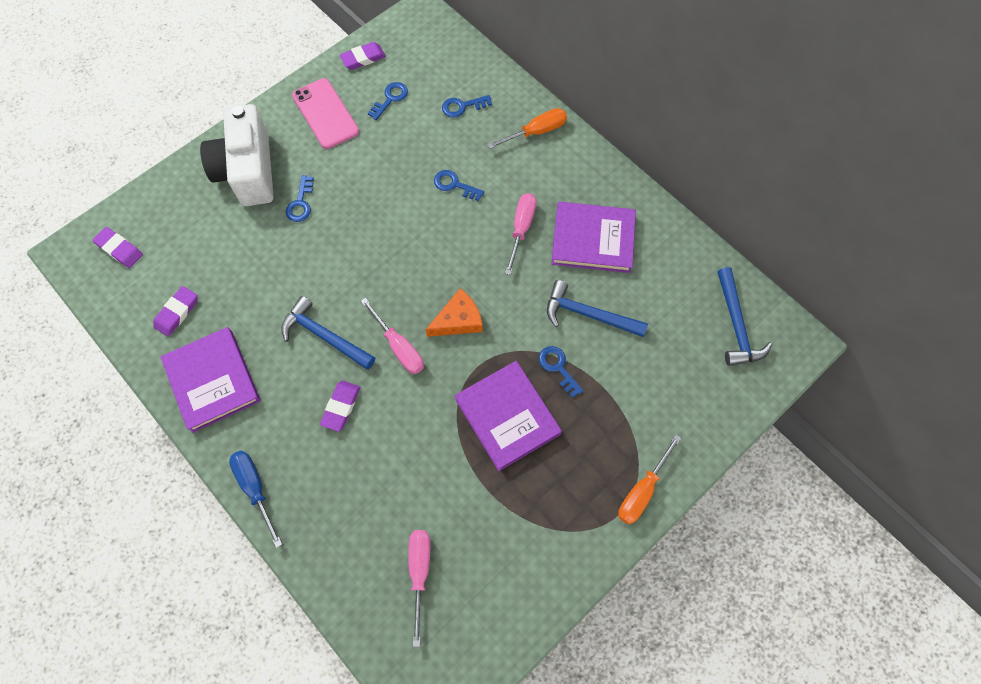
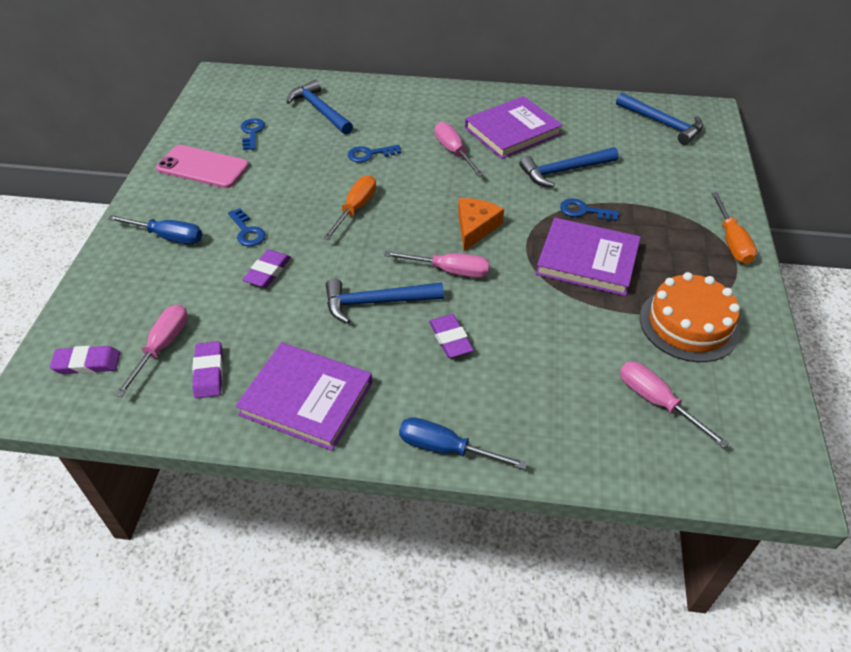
camera: 40 degrees left, 20 degrees down
white camera [200,104,273,206] -> blue screwdriver [107,215,202,244]
purple eraser [340,42,386,70] -> purple eraser moved to [242,249,291,288]
blue key [442,95,492,117] -> blue hammer [287,80,353,134]
orange screwdriver [487,108,567,149] -> orange screwdriver moved to [323,175,376,240]
none -> pink screwdriver [115,304,188,397]
none -> orange cake [640,272,740,362]

